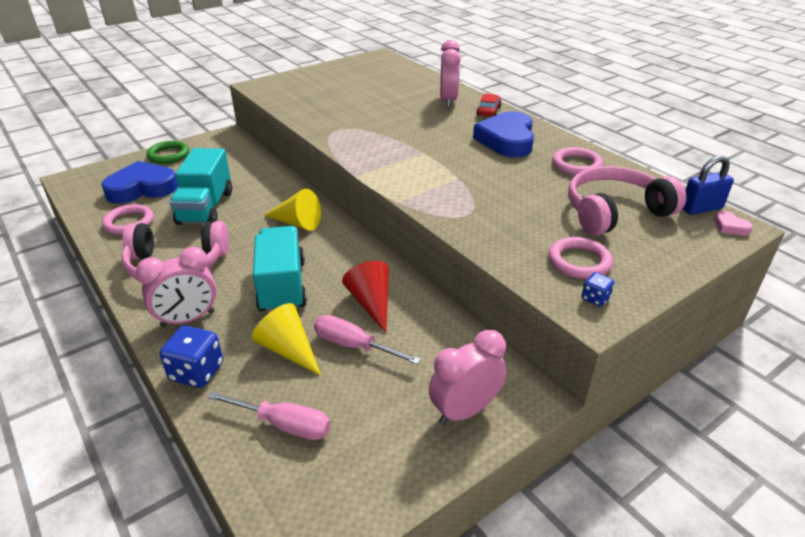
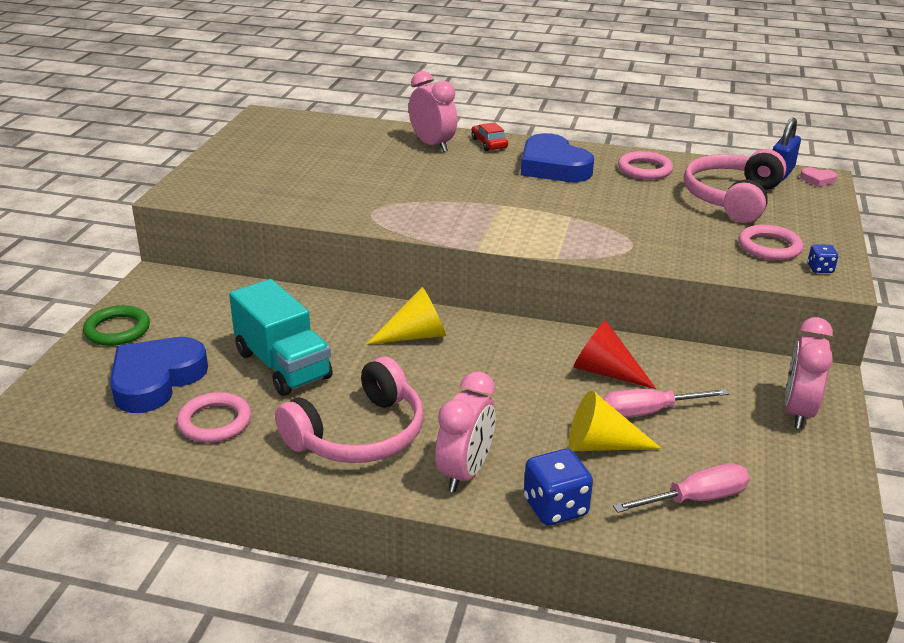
camera: 40 degrees left, 5 degrees down
turquoise truck [253,226,307,313] -> none

